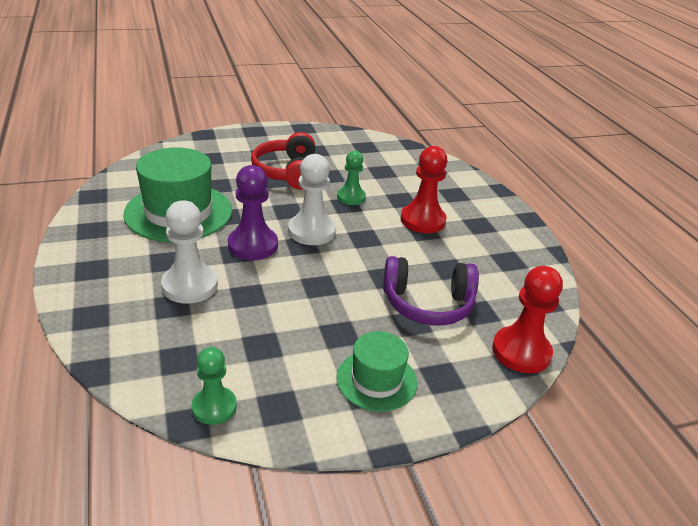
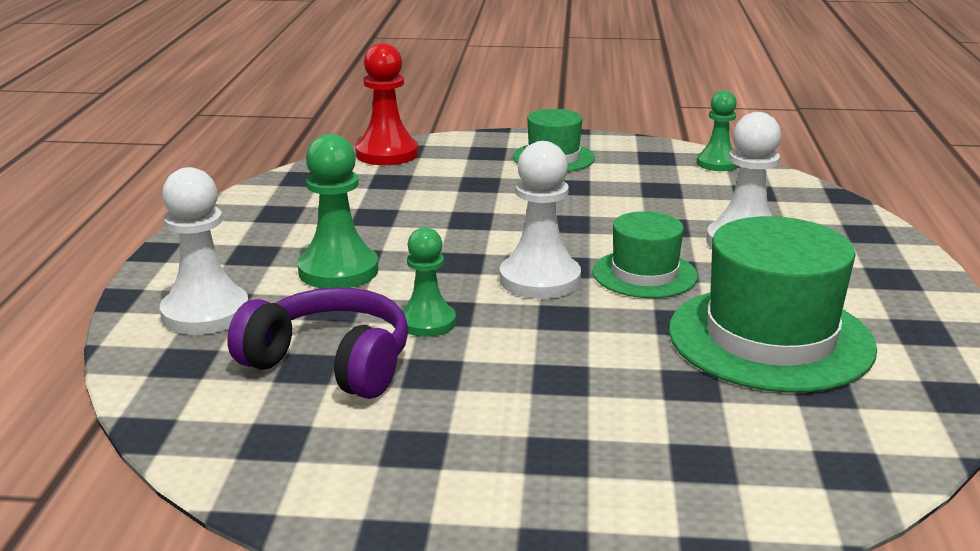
camera: 155 degrees left, 10 degrees down
purple pawn [228,165,278,260] -> green hat [593,211,698,298]
red headphones [251,132,315,190] -> none
purple headphones [383,256,479,325] -> purple headphones moved to [227,288,408,399]
red pawn [401,146,448,233] -> green pawn [297,134,379,289]
none -> white pawn [160,167,248,335]

